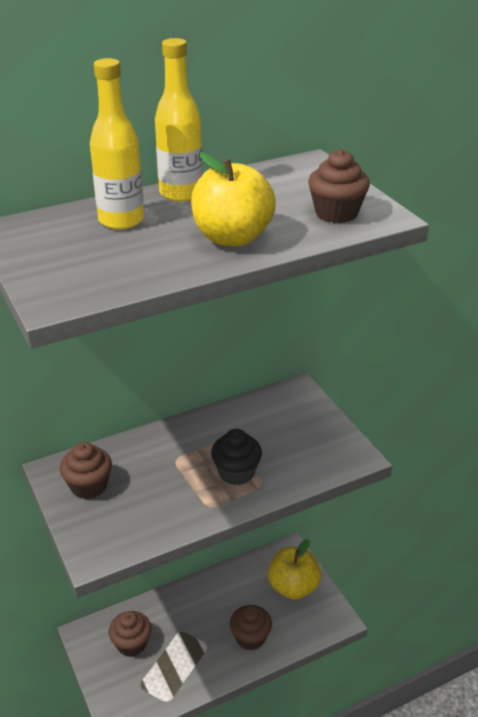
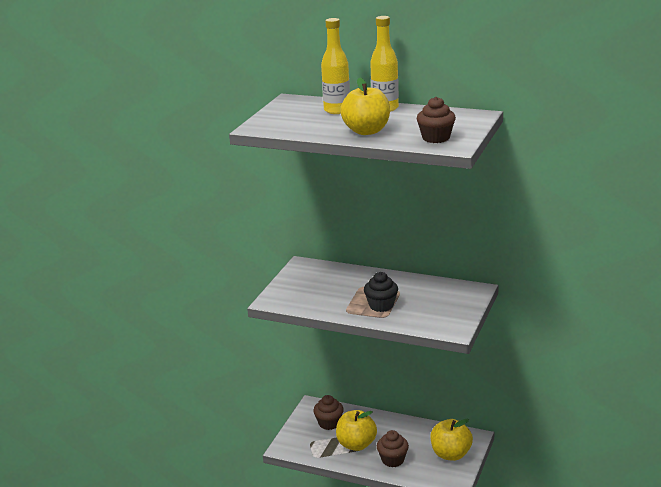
camera: 50 degrees right, 10 degrees down
brown cupcake [60,442,112,499] -> none
none -> yellow apple [336,410,377,451]

